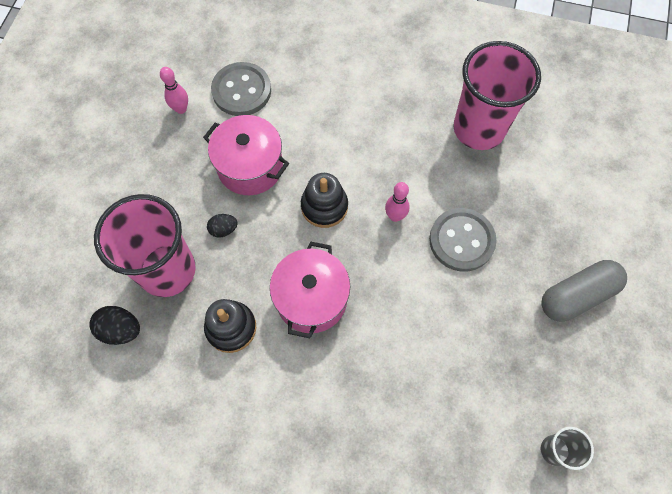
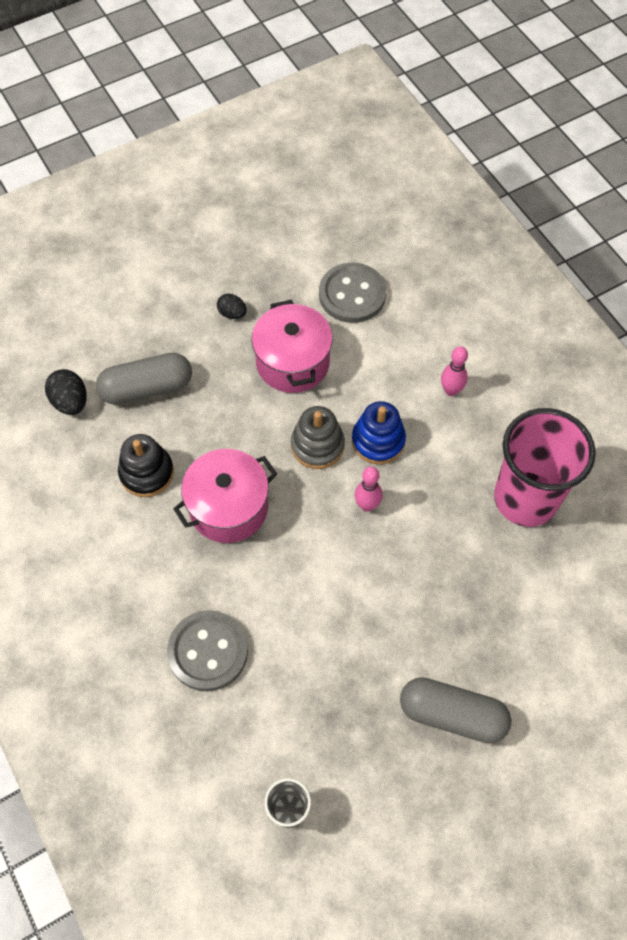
camera: 45 degrees right, 5 degrees down
pink cup [94,194,196,297] -> grey capsule [96,353,192,405]
pink bowling pin [160,67,188,114] -> pink bowling pin moved to [441,346,468,396]
black egg [207,214,238,237] -> black egg moved to [217,293,247,319]
black stacking toy [301,173,348,228] -> grey stacking toy [291,406,345,469]
grey button [429,208,497,272] -> grey button moved to [167,610,248,691]
none -> blue stacking toy [352,401,406,464]

